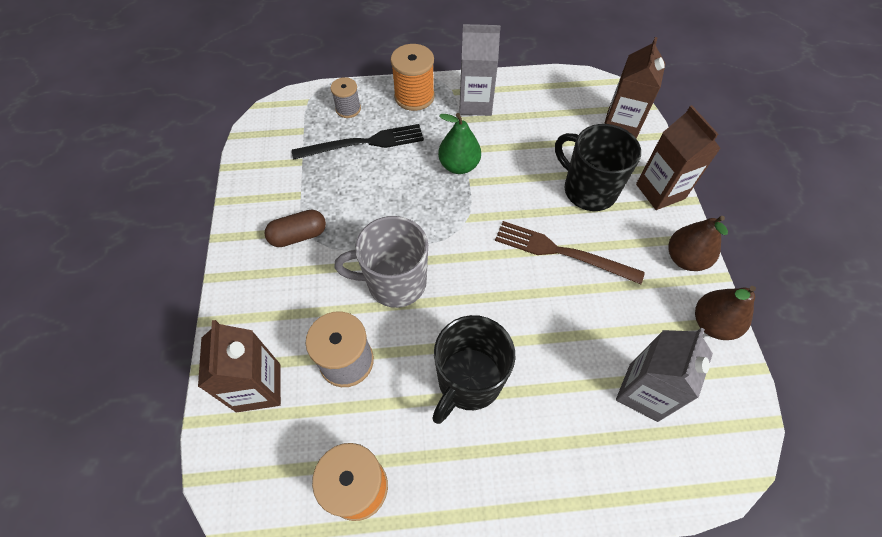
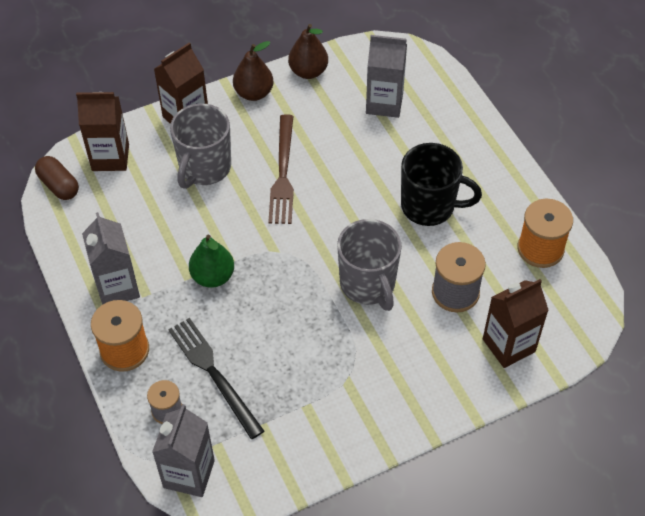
camera: 110 degrees left, 5 degrees down
brown capsule [264,209,326,247] -> brown capsule moved to [35,156,79,200]
black mug [555,124,641,211] -> grey mug [170,103,231,189]
none -> grey carton [152,404,215,497]

